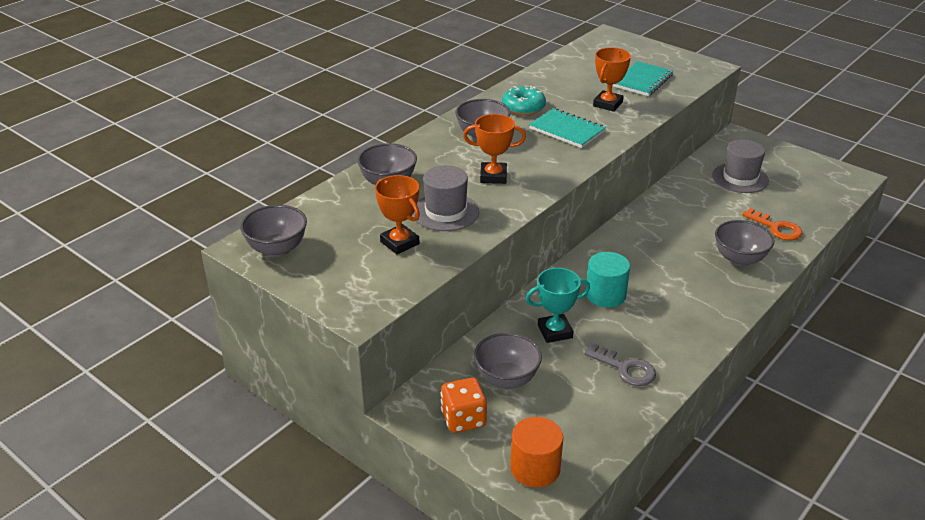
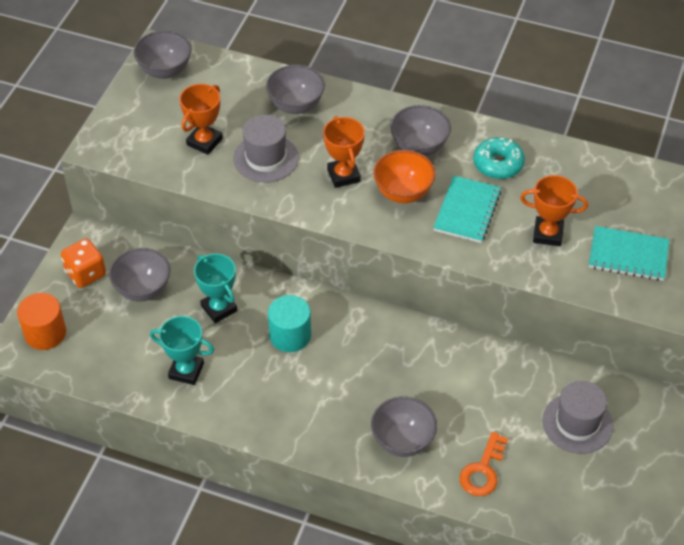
camera: 70 degrees right, 15 degrees up
grey key [584,343,656,386] -> turquoise trophy [150,316,214,385]
none -> orange bowl [373,150,436,203]

